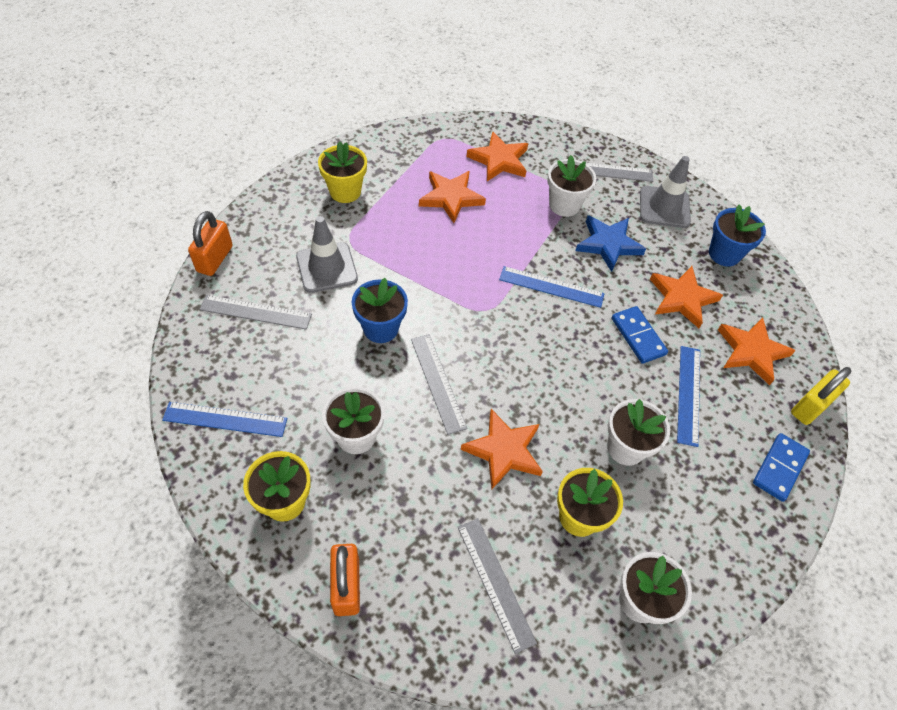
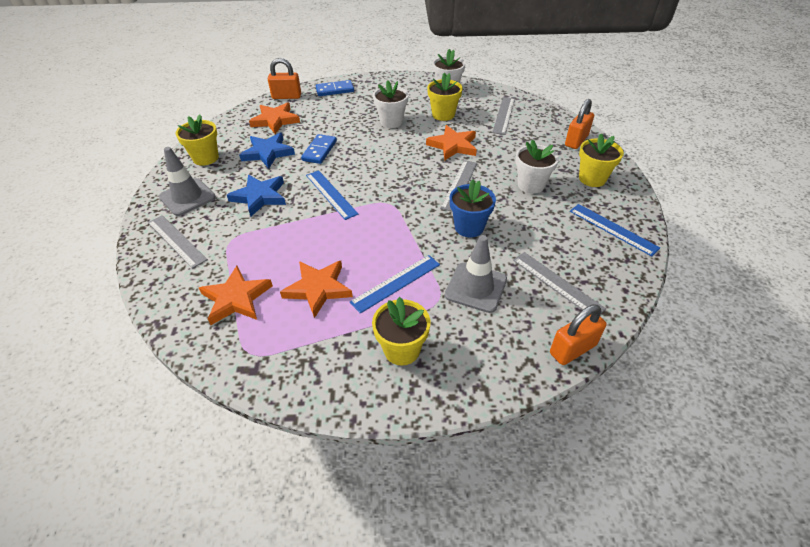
camera: 135 degrees left, 10 degrees down
white flower pot [547,155,596,217] -> none
orange star [650,266,723,328] -> blue star [239,133,295,169]
blue ruler [677,346,700,447] -> blue ruler moved to [350,255,440,314]
blue flower pot [709,205,766,267] -> yellow flower pot [176,114,219,166]
yellow padlock [791,367,851,425] -> orange padlock [268,58,301,99]

